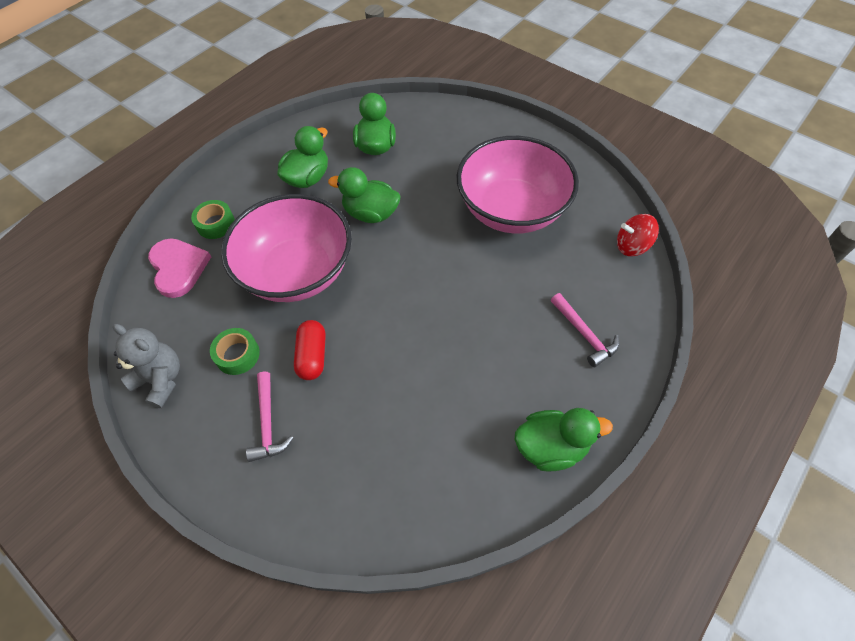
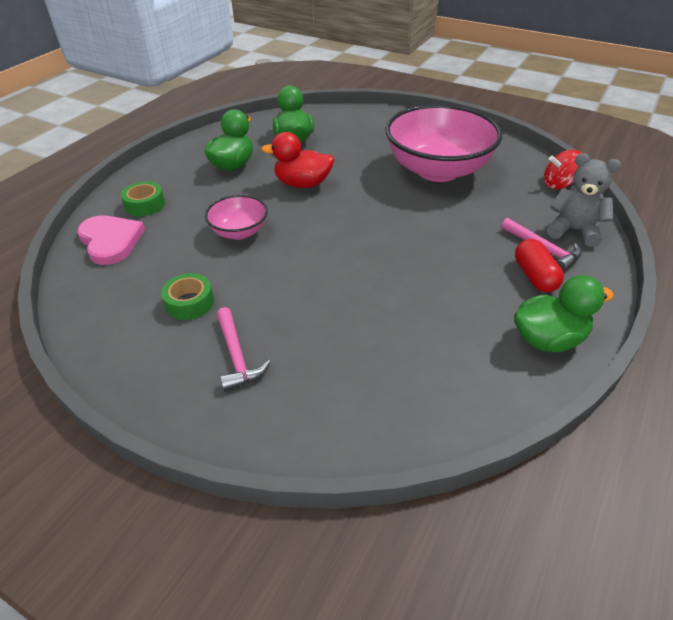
camera: 10 degrees left, 15 degrees down
grey teddy bear [113,324,180,408] -> grey teddy bear moved to [547,153,621,247]
pink bowl [221,194,352,302] -> pink bowl [205,195,268,240], size x0.48
red capsule [294,320,326,380] -> red capsule moved to [515,239,564,292]
green duck [328,167,400,223] -> red duck [261,132,334,188]

